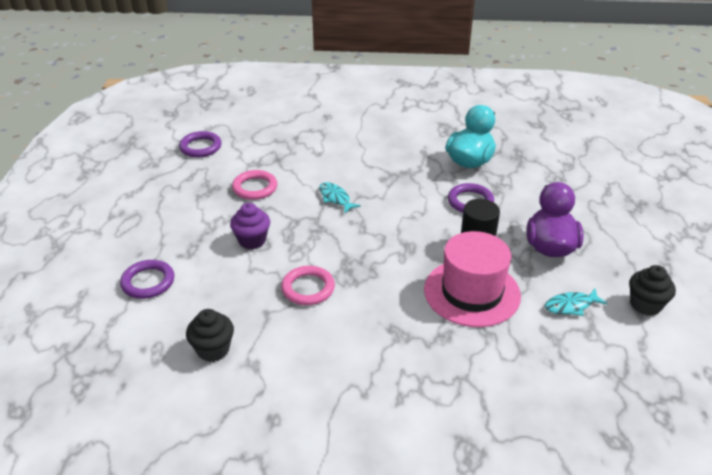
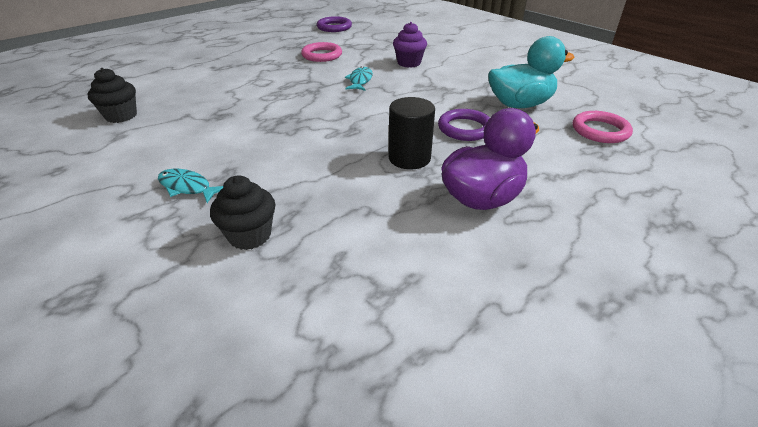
camera: 45 degrees right, 0 degrees up
purple ring [120,260,174,299] -> none
purple cupcake [230,203,270,249] -> purple cupcake moved to [393,22,427,68]
pink ring [281,266,335,305] -> pink ring moved to [573,111,633,143]
pink hat [424,231,521,327] -> none
turquoise fish [545,289,608,316] -> turquoise fish moved to [158,169,223,203]
black cupcake [629,265,676,316] -> black cupcake moved to [210,175,275,250]

